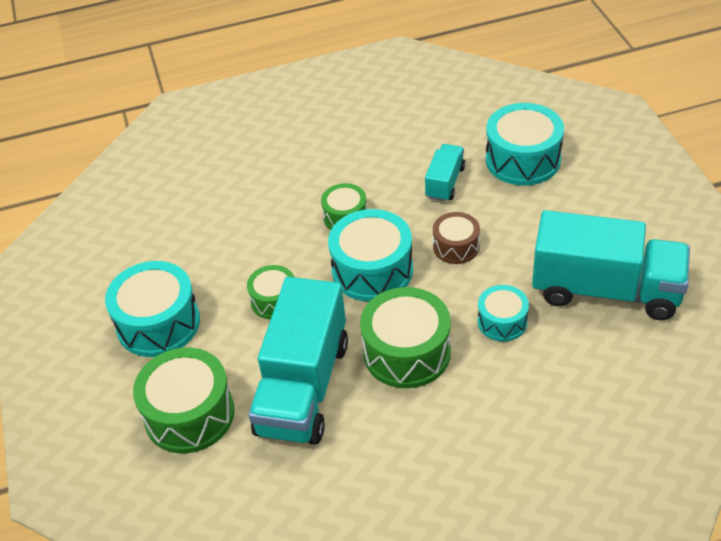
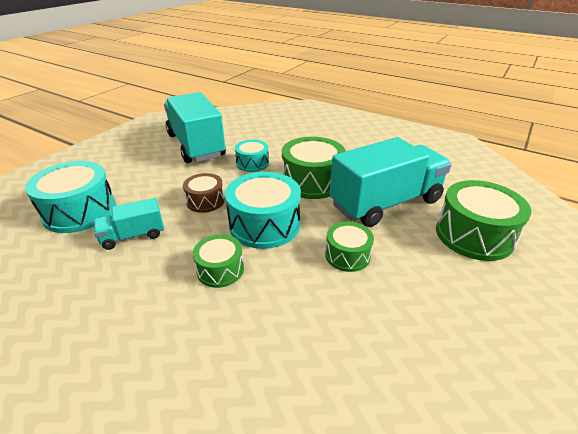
camera: 135 degrees left, 10 degrees down
turquoise drum [105,261,200,357] -> none

